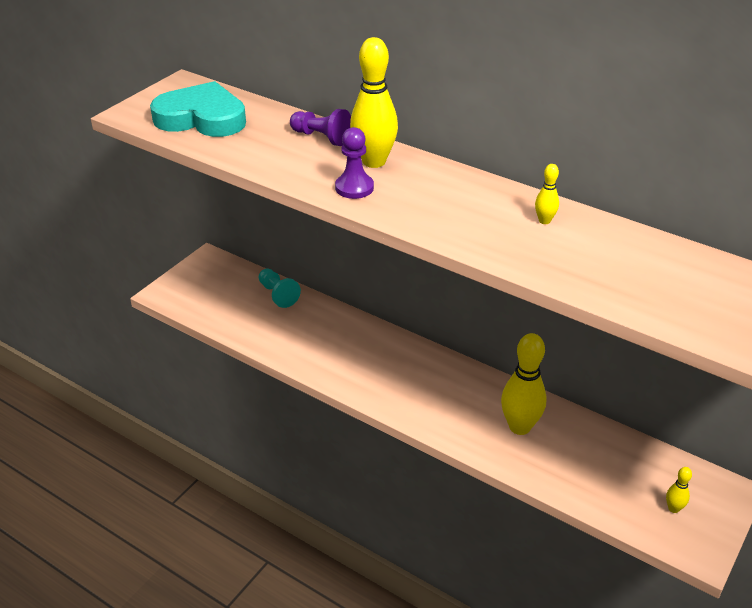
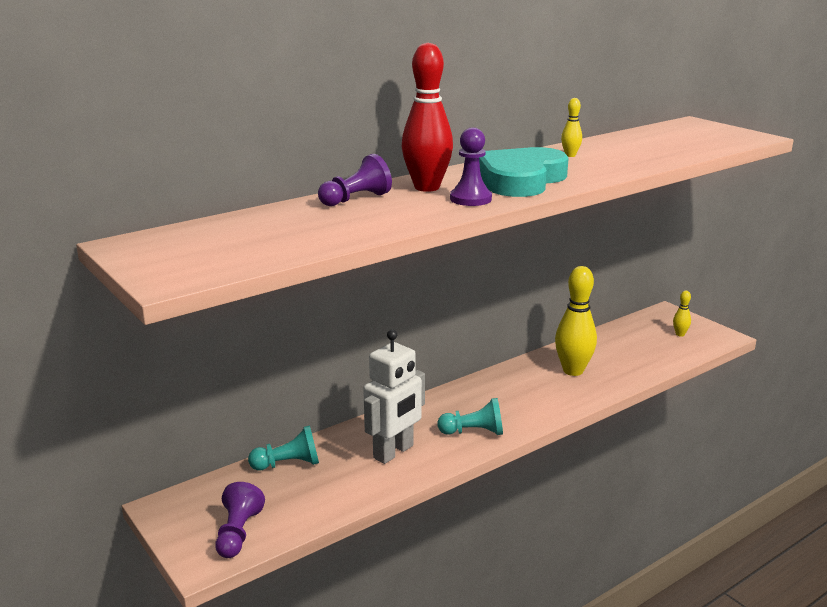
camera: 70 degrees left, 15 degrees down
turquoise heart [150,81,246,137] -> turquoise heart moved to [479,147,569,197]
yellow bowling pin [350,37,398,168] -> red bowling pin [402,43,453,192]
none -> purple pawn [215,482,265,558]
none -> white robot [363,330,425,464]
none -> turquoise pawn [437,398,503,435]

